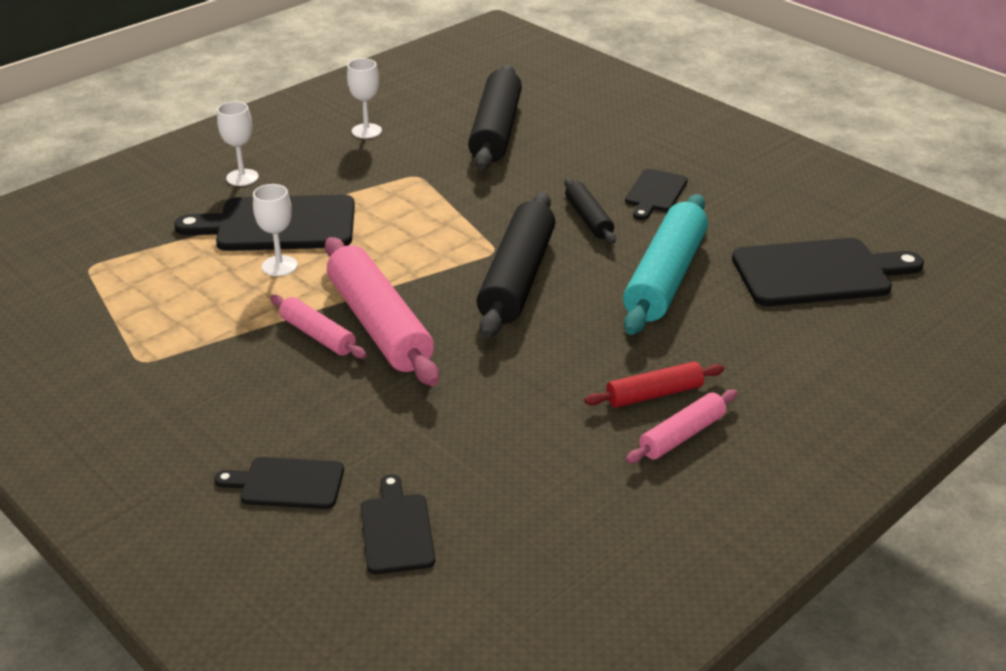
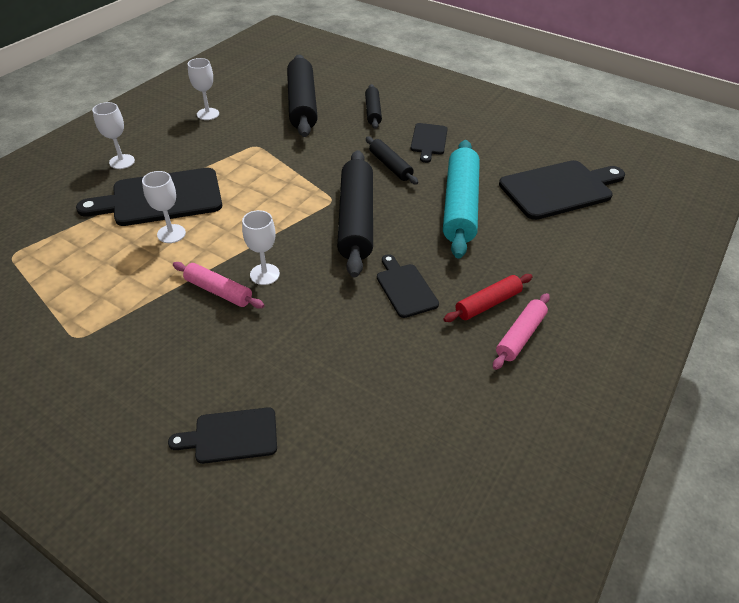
camera: 15 degrees left, 10 degrees up
pink rolling pin [325,237,439,386] -> white goblet [242,210,280,285]
black cutting board [361,474,435,574] -> black cutting board moved to [377,254,439,318]
none -> black rolling pin [365,84,382,129]

